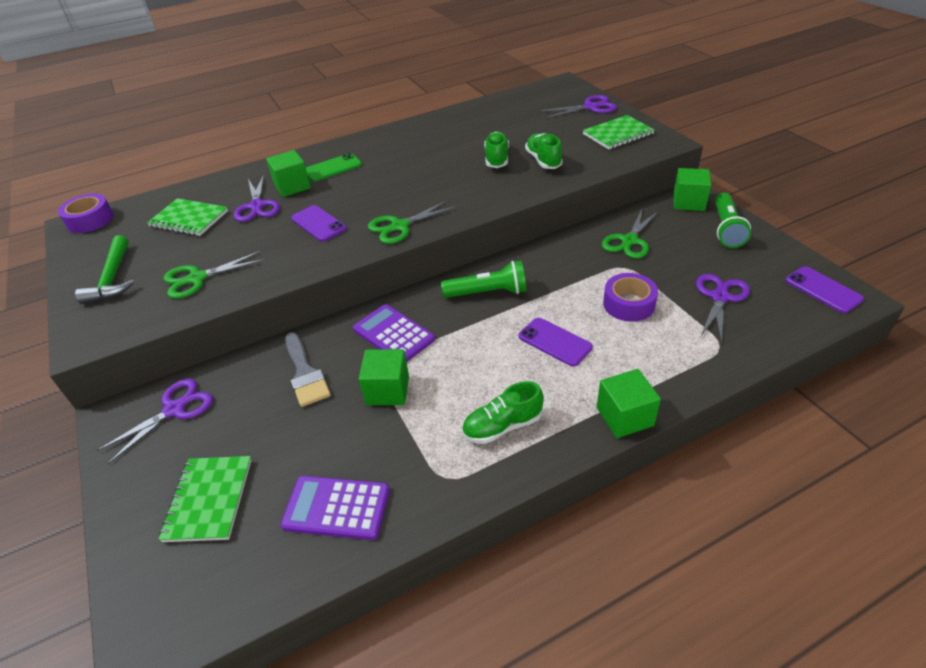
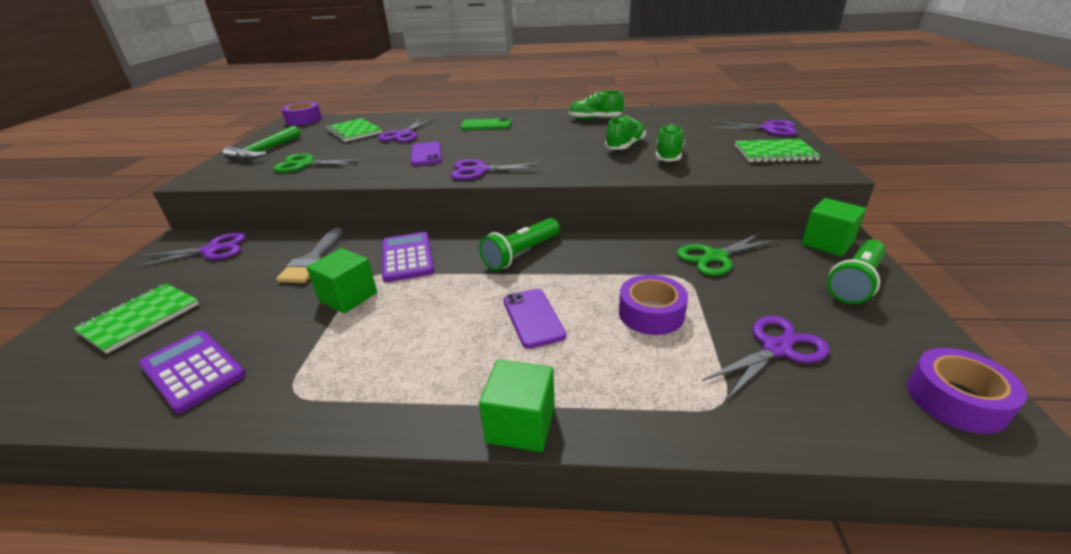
camera: 30 degrees right, 10 degrees down
green cube [266,150,311,197] -> none
green scissors [368,200,457,244] -> purple scissors [451,159,543,180]
green flashlight [441,261,526,298] -> green flashlight turned 105 degrees clockwise [479,218,560,271]
green shoe [462,381,544,444] -> green shoe moved to [569,91,624,120]
purple phone [785,266,864,313] -> purple tape [907,348,1027,434]

